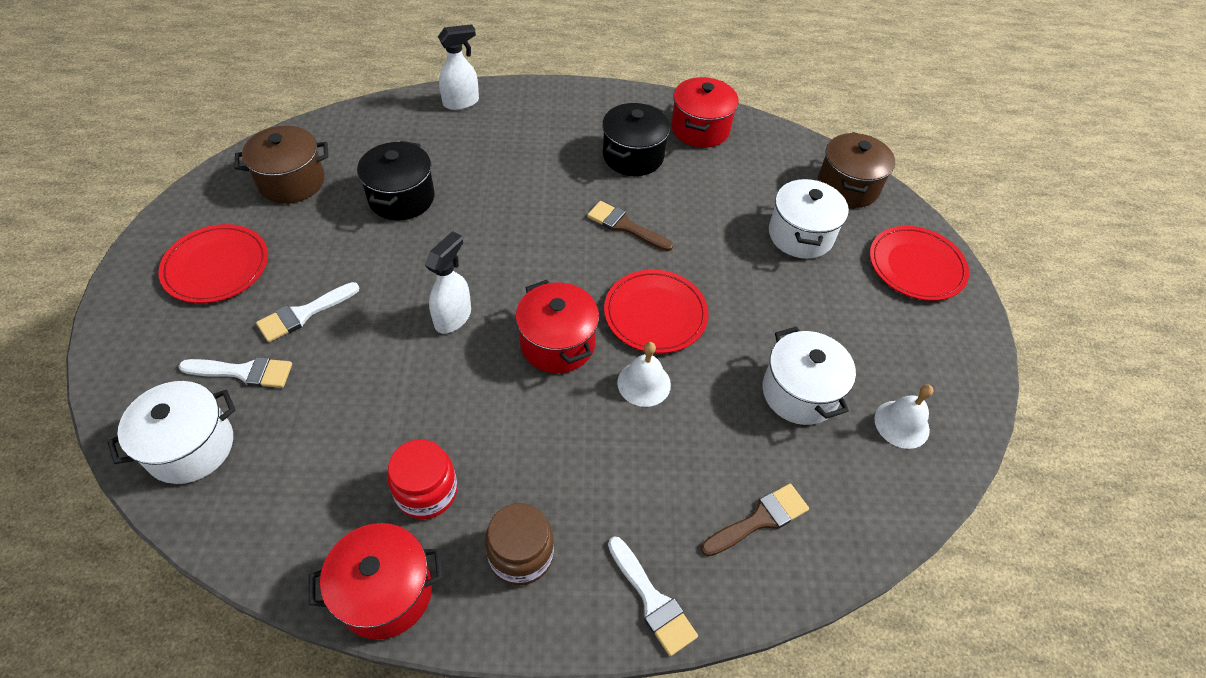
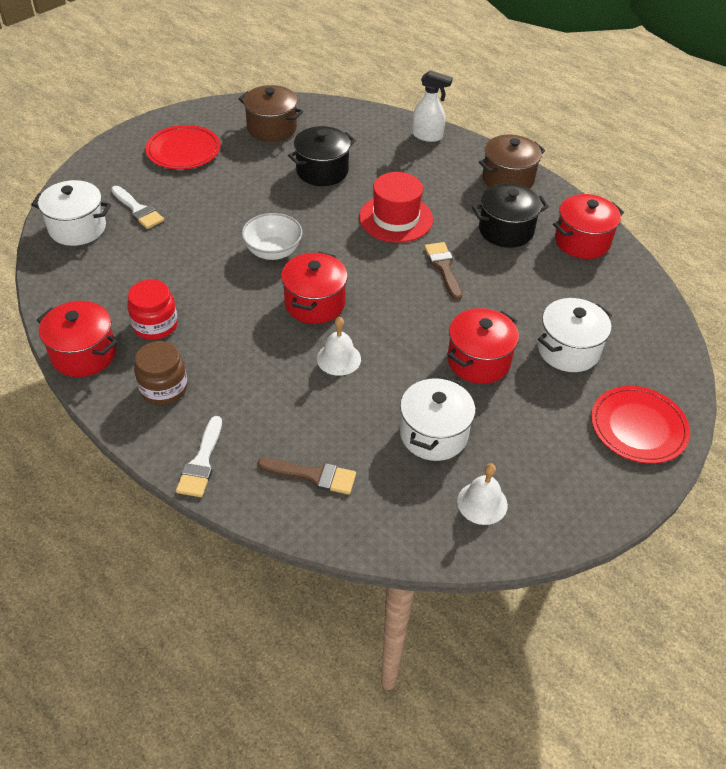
camera: 45 degrees right, 5 degrees down
white brush [256,282,359,342] -> none
white spray bottle [425,231,471,334] -> white bowl [242,213,302,260]
red plate [604,270,709,353] -> none
brown pot [818,132,895,208] -> brown pot moved to [479,135,545,189]
none -> red hat [359,172,433,243]
none -> red pot [447,308,519,384]

